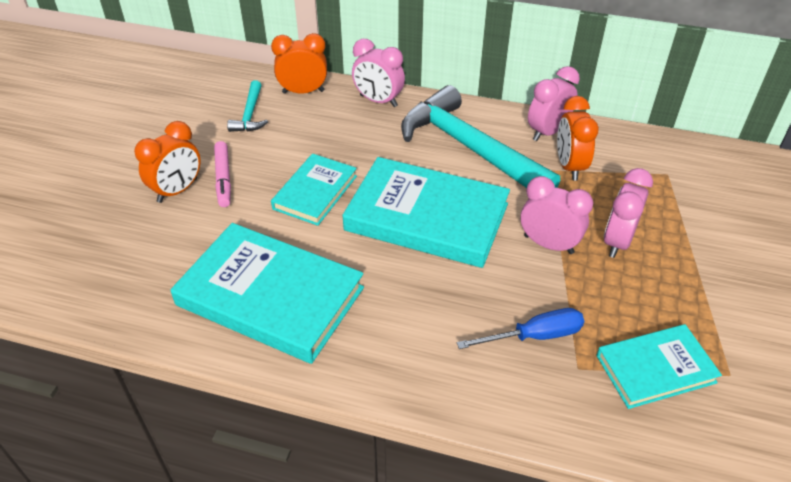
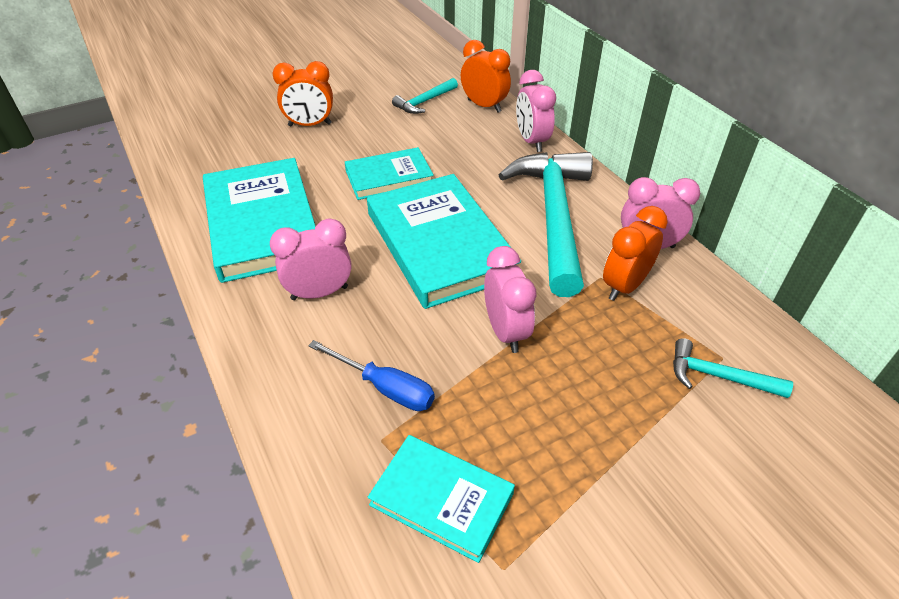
camera: 45 degrees right, 0 degrees up
pink marker [214,141,231,207] -> none
pink clock [604,168,653,258] -> pink clock moved to [270,218,351,300]
none -> turquoise hammer [673,338,793,398]

